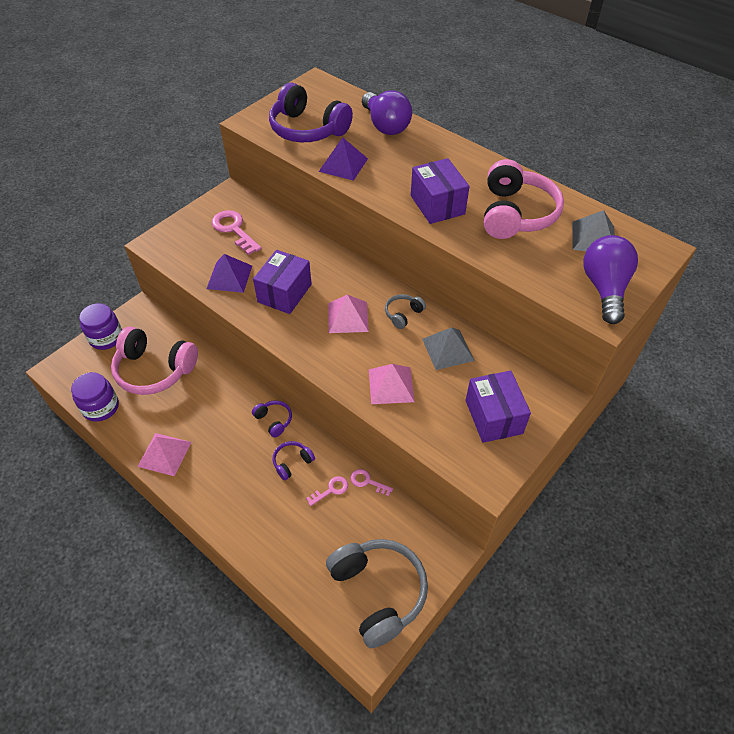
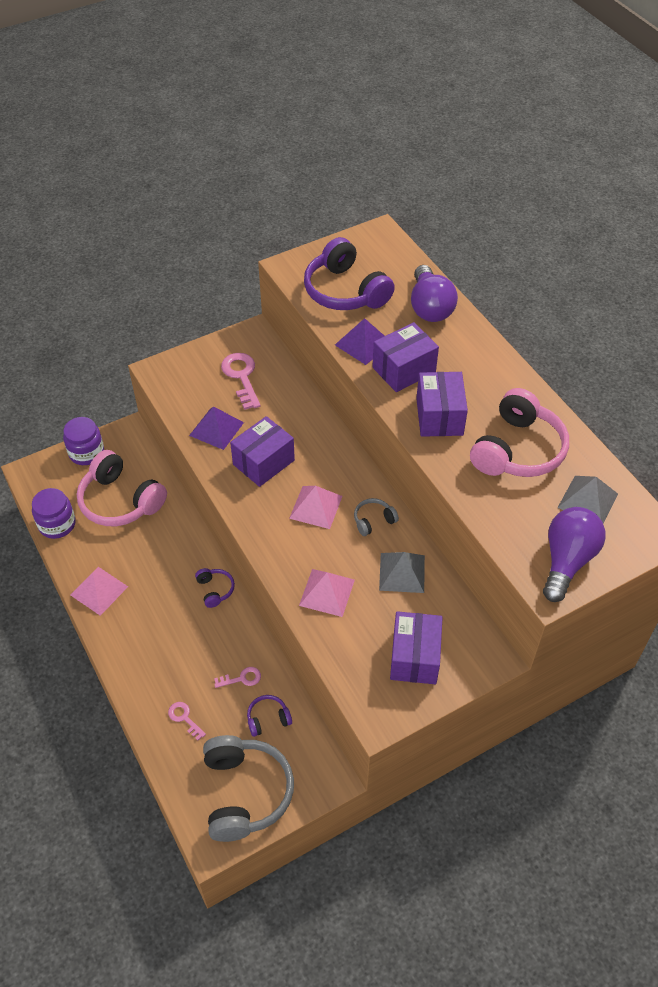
camera: 20 degrees right, 0 degrees up
purple headphones [273,441,315,480] -> purple headphones moved to [247,695,292,737]
pink key [350,469,393,497] -> pink key moved to [168,702,206,741]
none -> purple box [372,322,439,392]

